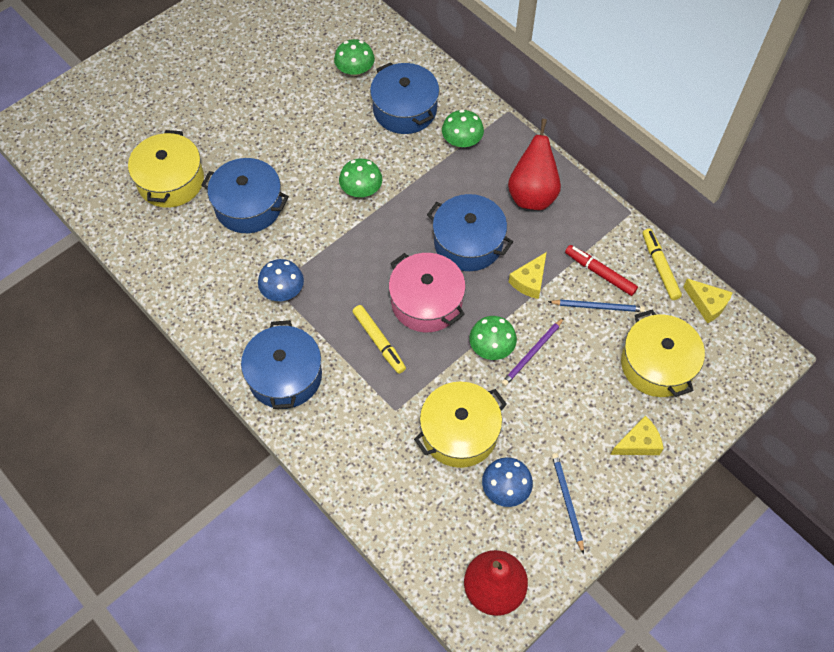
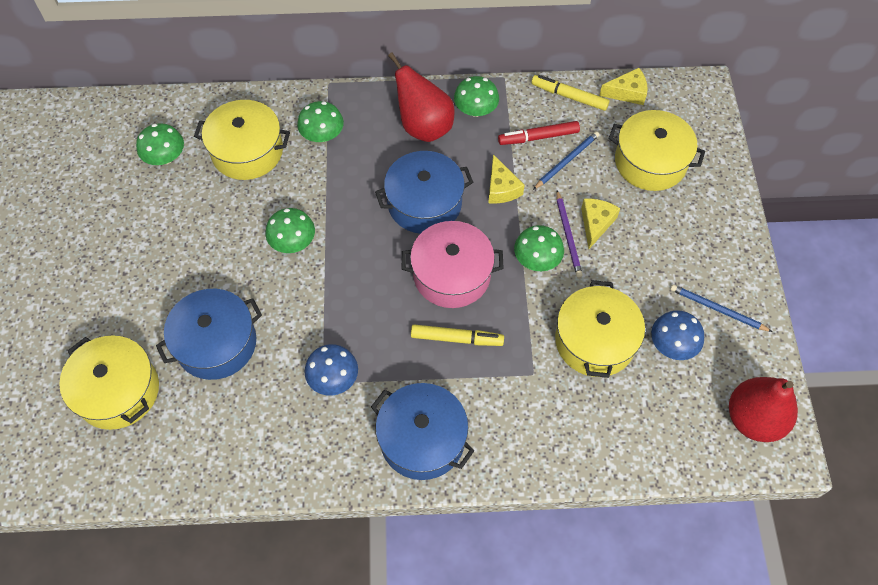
camera: 50 degrees left, 0 degrees up
blue pot [370,62,439,134] -> yellow pot [194,100,290,180]
yellow cheese [610,416,664,455] -> yellow cheese moved to [581,199,620,249]
none -> green mushroom [454,76,499,117]

